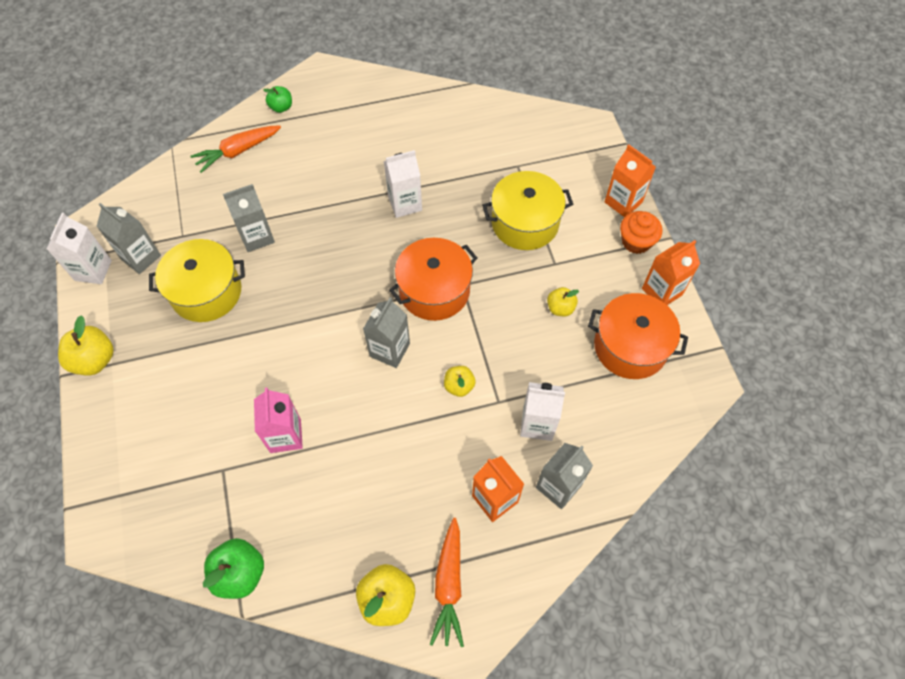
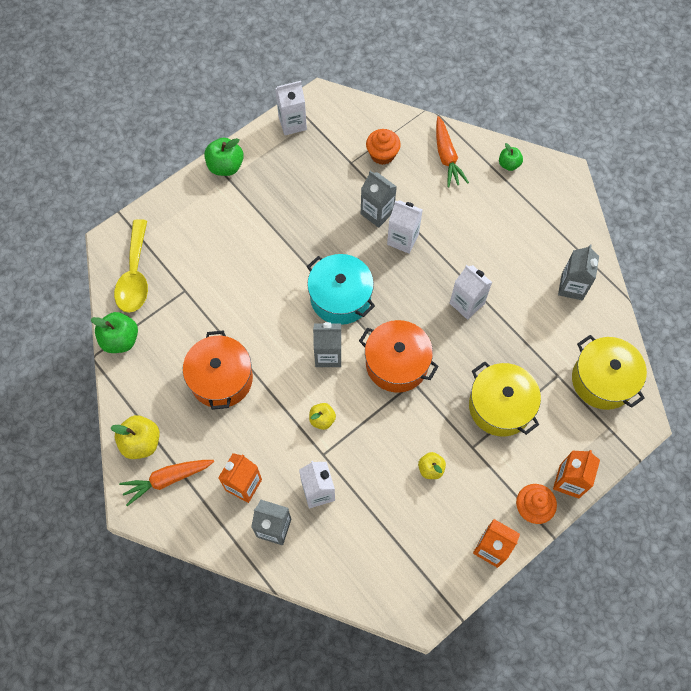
camera: 65 degrees right, 5 degrees up
yellow apple [58,315,114,376] -> green apple [204,138,244,176]
grey carton [96,203,161,274] -> grey carton moved to [558,245,599,300]
yellow pot [149,239,245,322] -> yellow pot moved to [572,335,647,410]
orange carrot [190,125,281,173] -> orange carrot turned 135 degrees counterclockwise [436,116,469,187]
pink carton [254,387,303,453] -> none
orange pot [588,293,688,379] -> orange pot moved to [183,330,253,410]
none -> yellow spoon [114,219,148,313]
none -> turquoise pot [307,254,375,325]
none -> orange cupcake [366,129,401,165]
none -> white carton [387,200,423,254]

